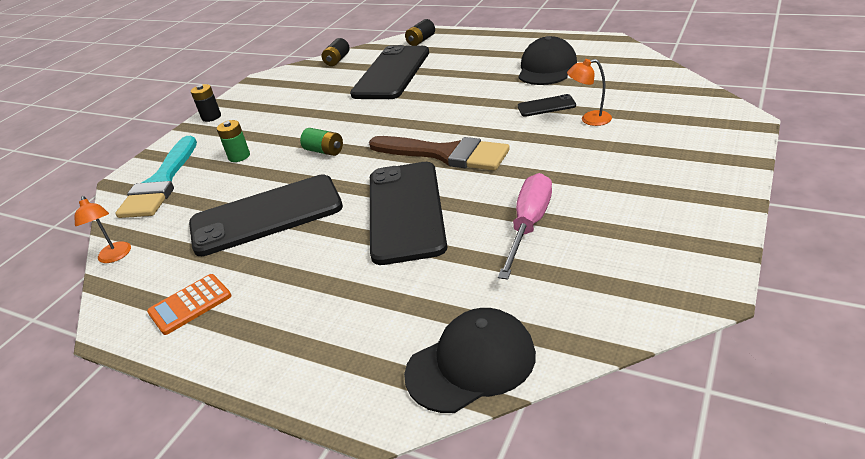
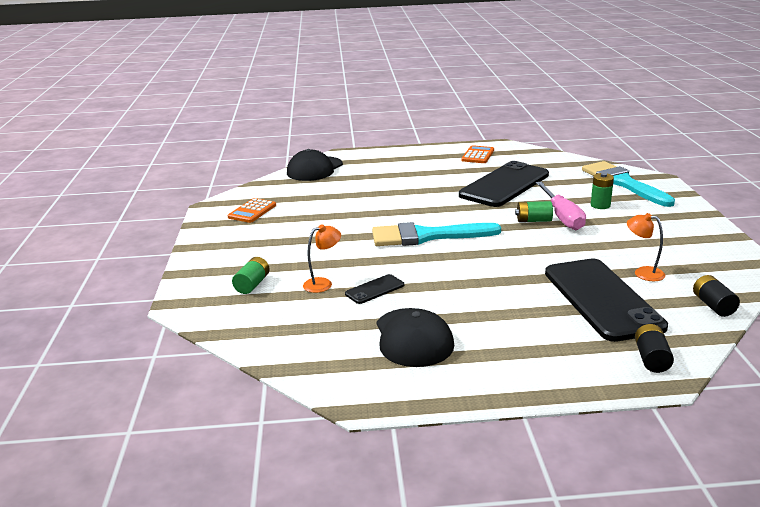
camera: 145 degrees right, 10 degrees down
orange lamp [75,196,131,263] -> orange lamp moved to [627,213,666,281]
black battery [191,84,221,122] -> none
brown brush [369,136,510,171] -> turquoise brush [372,222,501,246]
black phone [370,162,447,265] -> none
pink screwdriver [498,173,552,280] -> pink screwdriver moved to [536,182,586,230]
none -> orange calculator [227,198,276,223]
none -> green battery [232,257,270,294]

